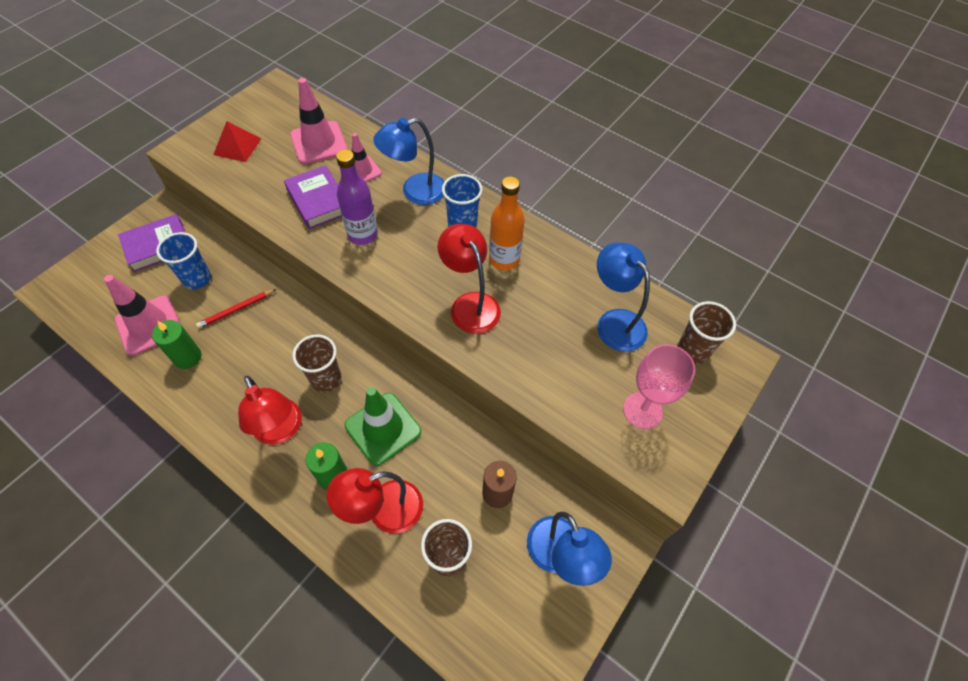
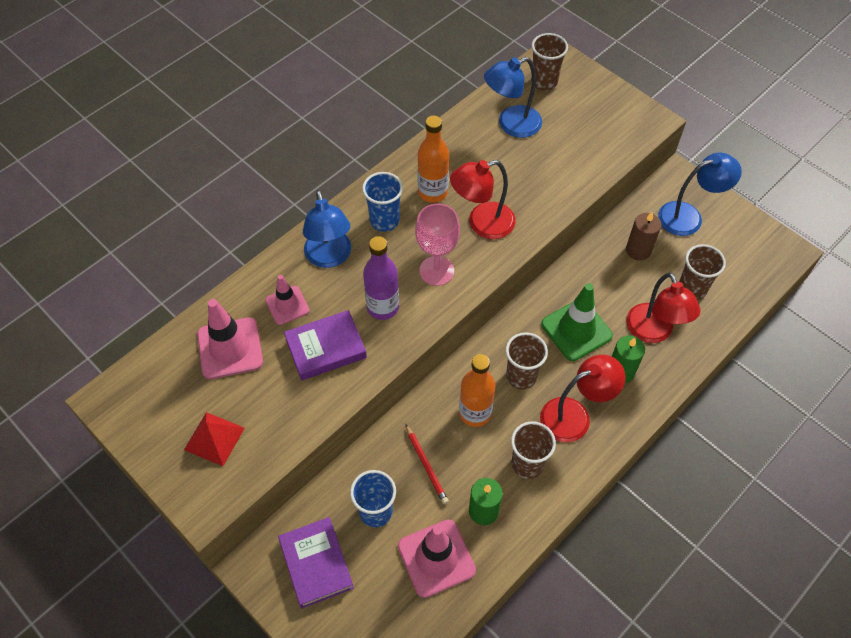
camera: 80 degrees left, 0 degrees up
pink goblet [623,344,696,429] -> pink goblet moved to [415,204,460,286]
none -> orange bottle [459,354,495,427]
none -> brown cup [511,421,556,479]

